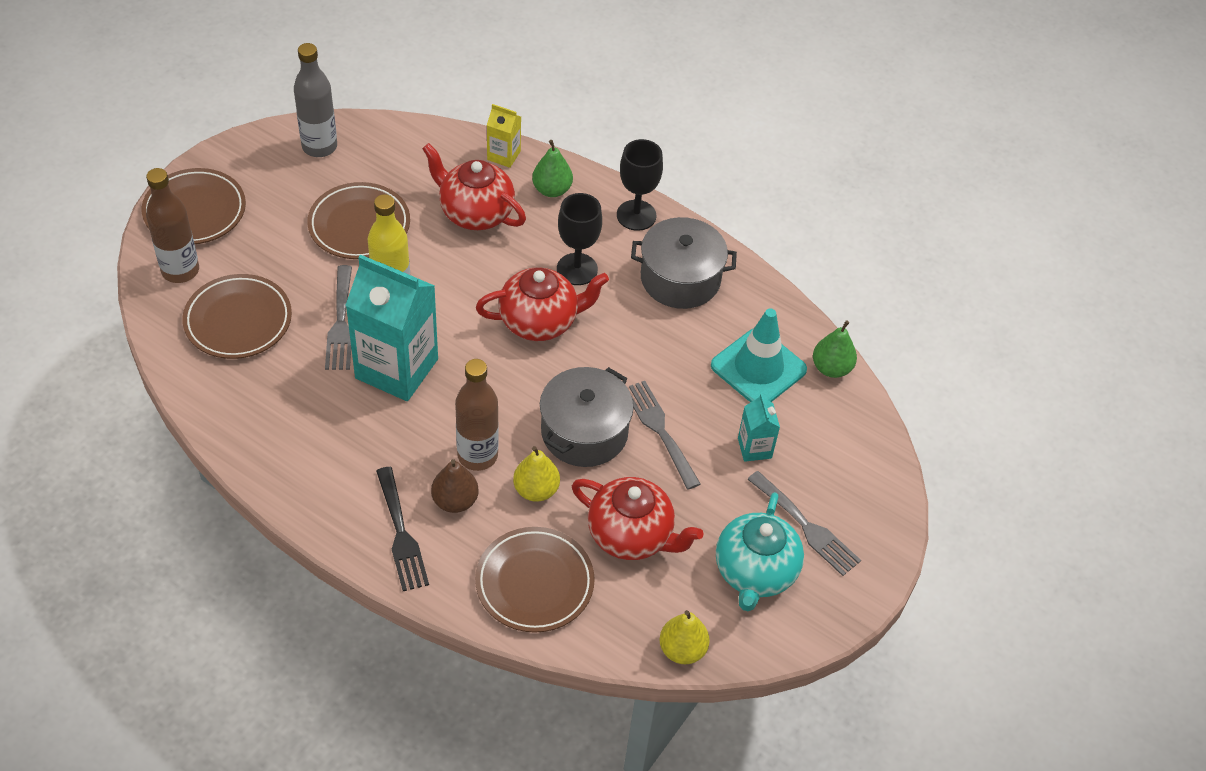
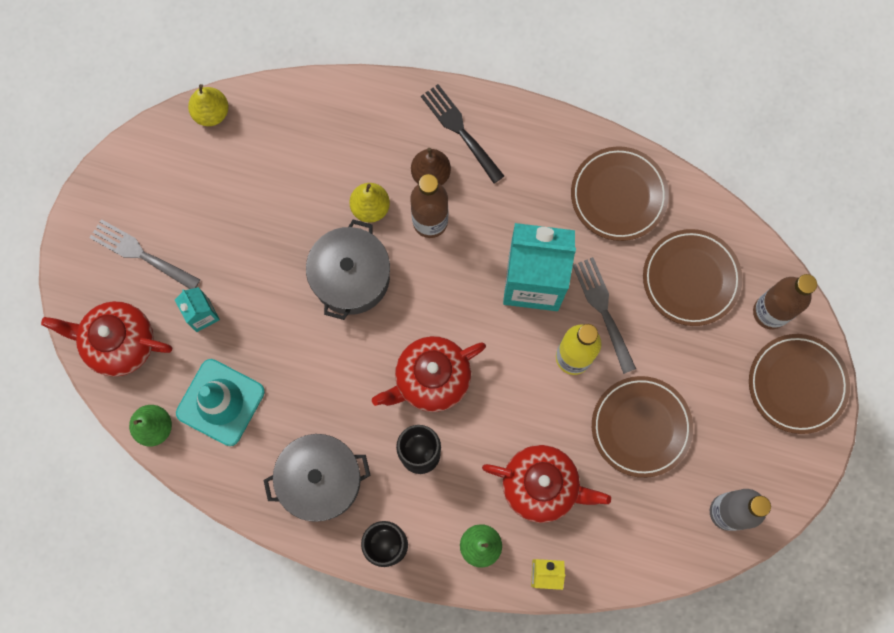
camera: 165 degrees right, 25 degrees up
brown plate [475,527,595,633] -> brown plate moved to [571,146,669,241]
red teapot [572,477,704,560] -> red teapot moved to [41,301,172,377]
grey fork [629,381,701,490] -> none
turquoise teapot [716,492,804,611] -> none

